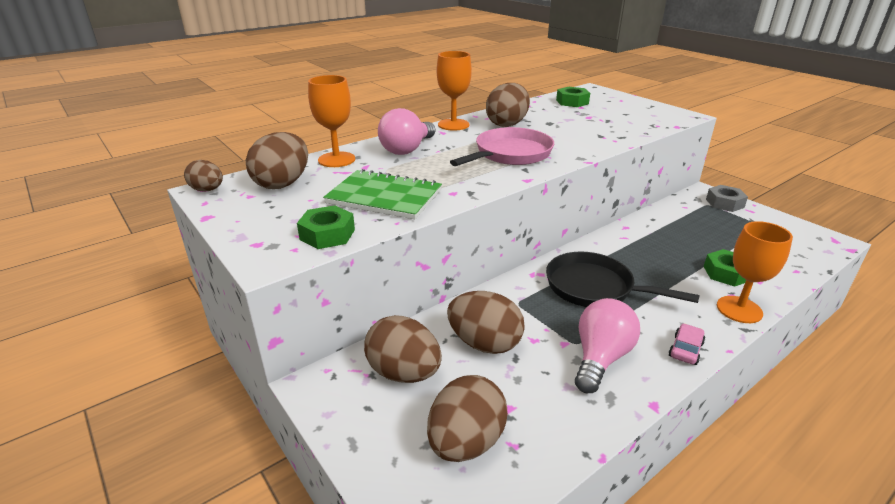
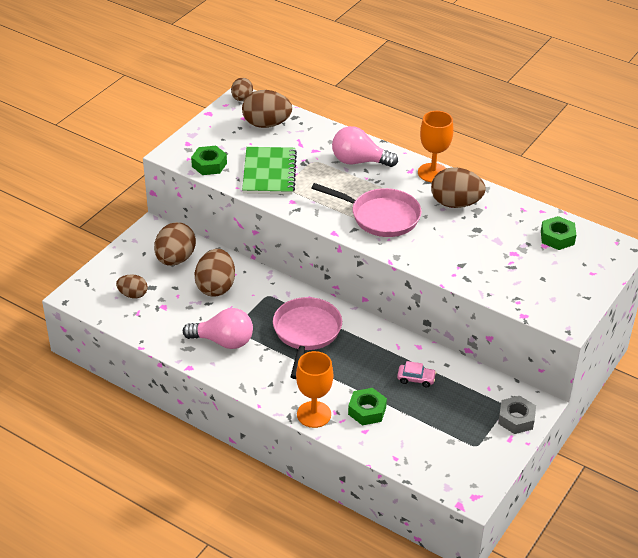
camera: 70 degrees right, 10 degrees up
orange goblet [308,75,355,167] -> none
brown egg [427,375,508,462] -> brown egg [116,274,148,298], size x0.59
black pan [546,252,700,307] -> pink pan [273,297,342,379]
pink car [669,323,705,365] -> pink car moved to [397,361,436,387]

